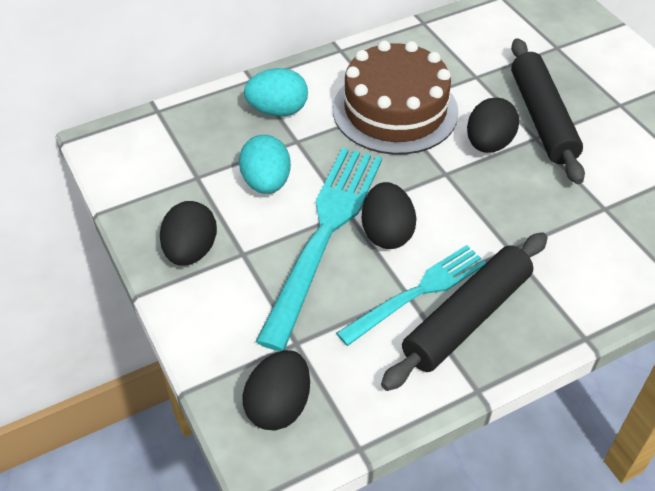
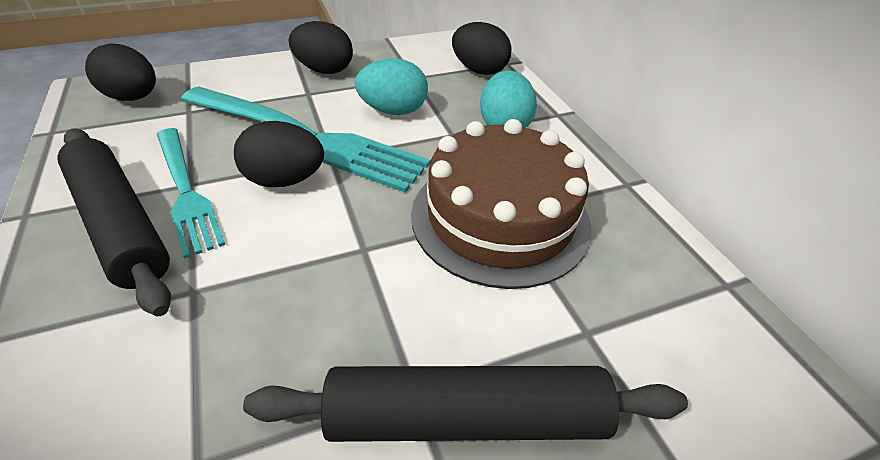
camera: 95 degrees right, 5 degrees down
black egg [467,98,519,153] -> black egg moved to [452,22,512,75]

